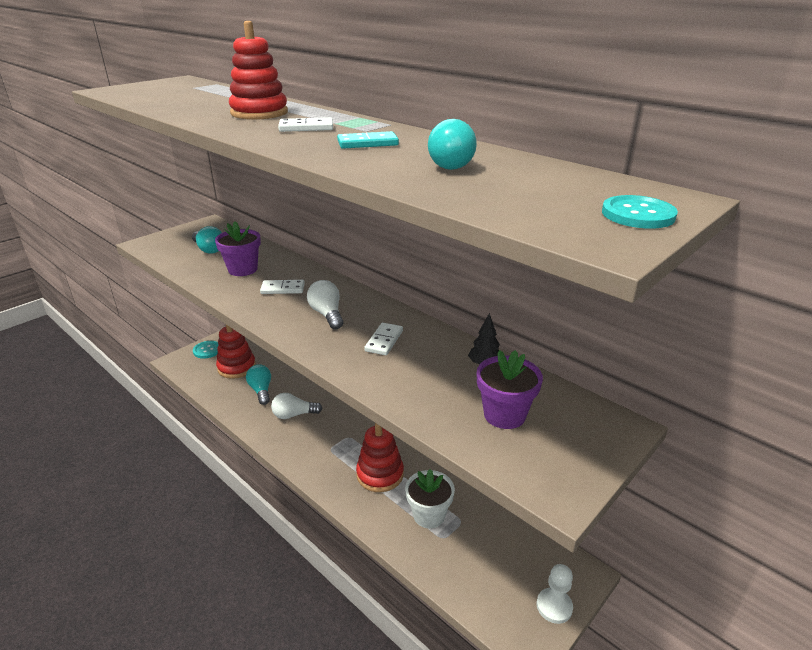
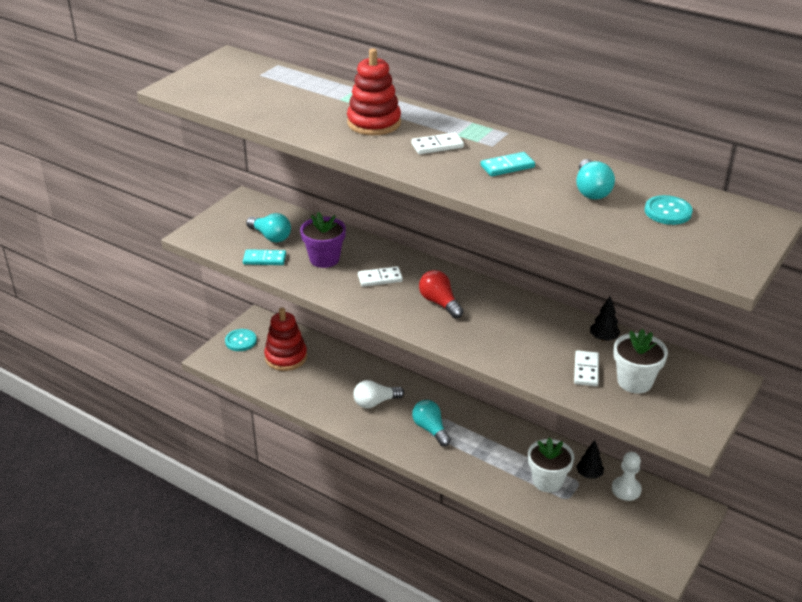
camera: 10 degrees left, 5 degrees up
turquoise light bulb [246,364,271,405] -> turquoise light bulb moved to [412,400,451,446]
white light bulb [307,280,343,329] -> red light bulb [419,270,464,318]
red stacking toy [356,423,404,492] -> none
white domino [364,323,403,355] -> white domino moved to [574,350,599,386]
purple flower pot [477,350,543,429] -> white flower pot [613,329,668,393]
white pawn [537,564,573,624] -> white pawn moved to [612,452,642,501]
turquoise button [602,195,678,229] -> turquoise button moved to [644,195,693,225]
none -> turquoise domino [243,249,286,265]
none -> black tree [576,440,604,479]

